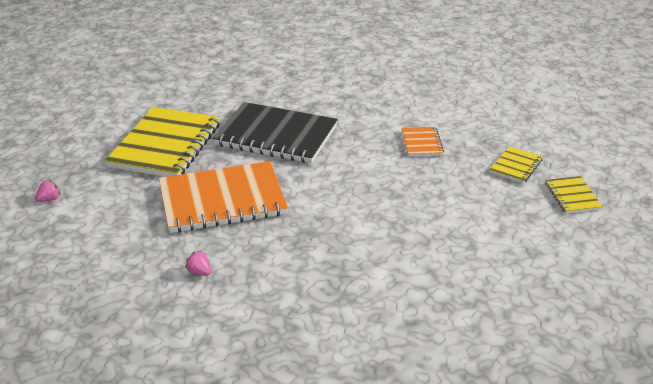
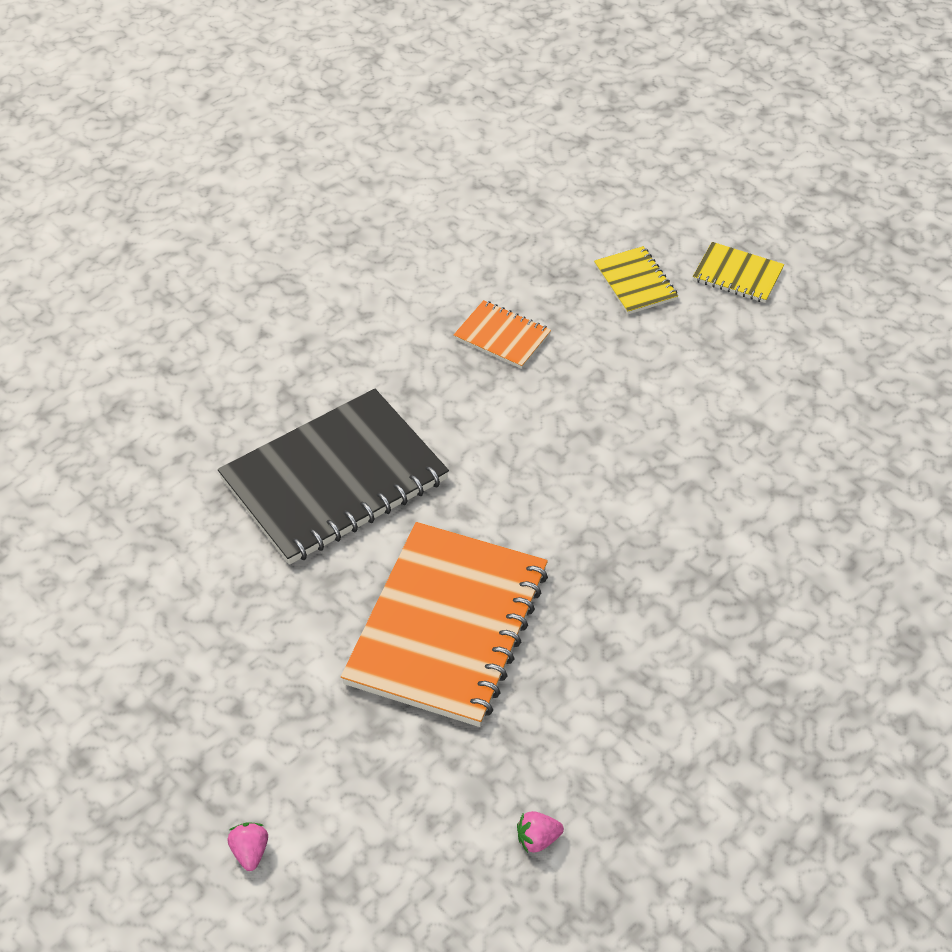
camera: 55 degrees left, 15 degrees up
yellow notebook [105,107,220,177] -> none
pink strawberry [185,251,211,276] -> pink strawberry moved to [517,811,564,853]

